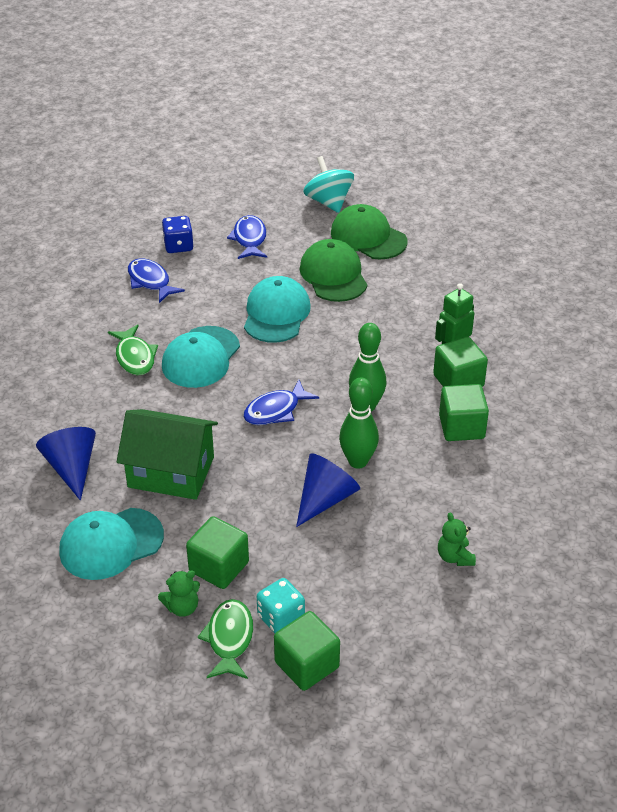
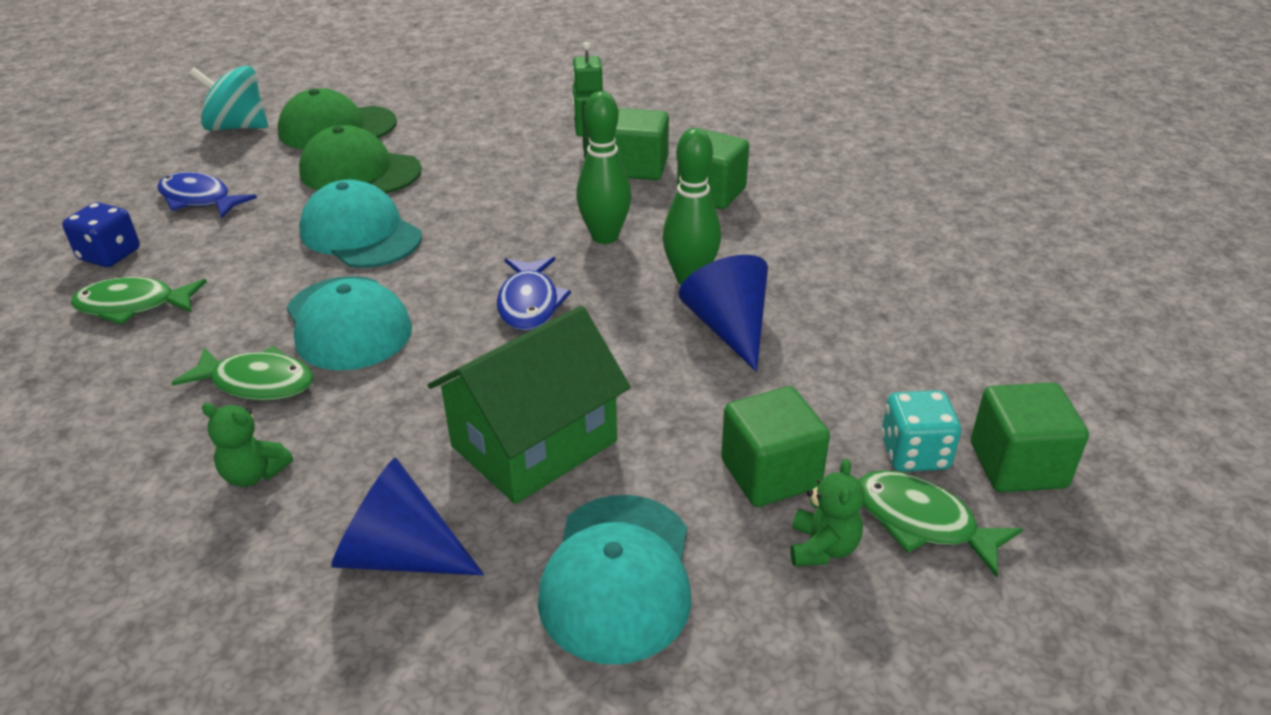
camera: 55 degrees left, 5 degrees down
blue fish [128,259,185,303] -> green fish [71,277,207,325]
green teddy bear [438,512,476,566] -> green teddy bear moved to [201,403,293,487]

